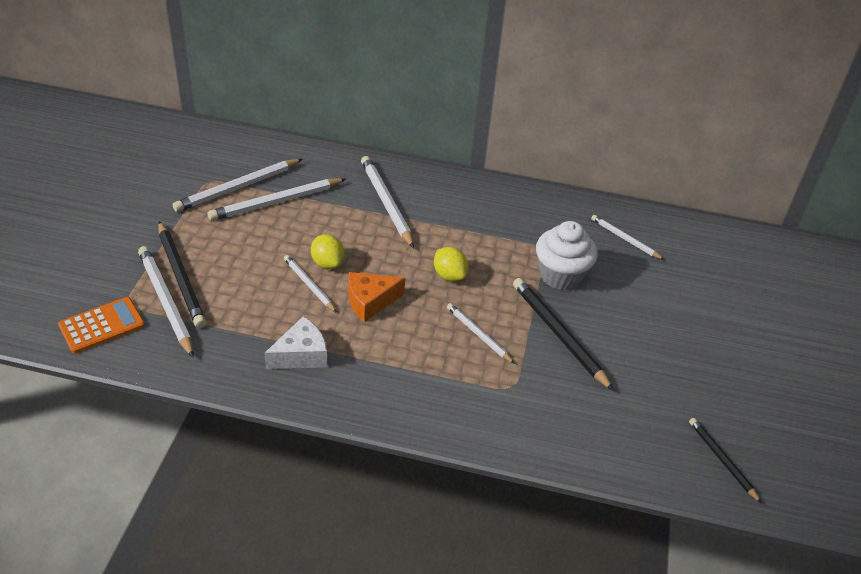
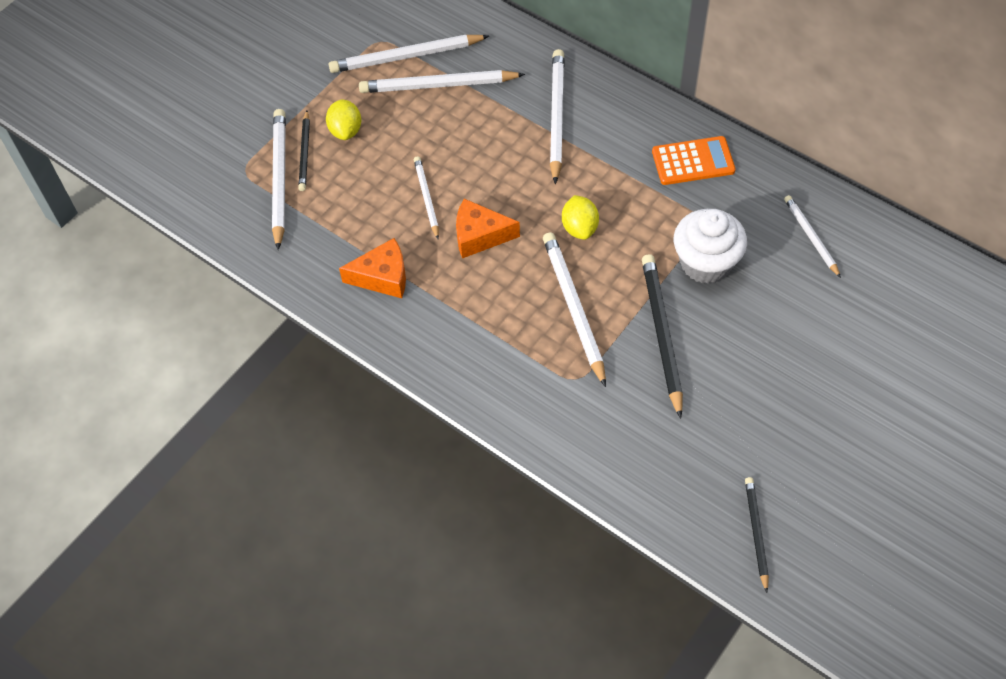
camera: 30 degrees right, 15 degrees up
orange calculator [58,297,145,354] -> orange calculator moved to [652,136,736,185]
black pencil [158,221,206,328] -> black pencil [298,110,310,191], size x0.59
white cheese [264,316,327,369] -> orange cheese [339,238,406,298]
yellow lemon [311,234,344,269] -> yellow lemon moved to [326,99,361,140]
white pencil [447,303,515,364] -> white pencil [543,232,606,387], size x1.69

